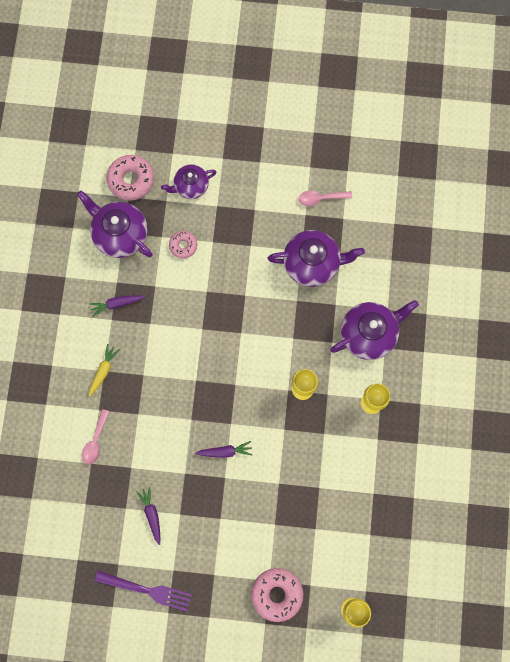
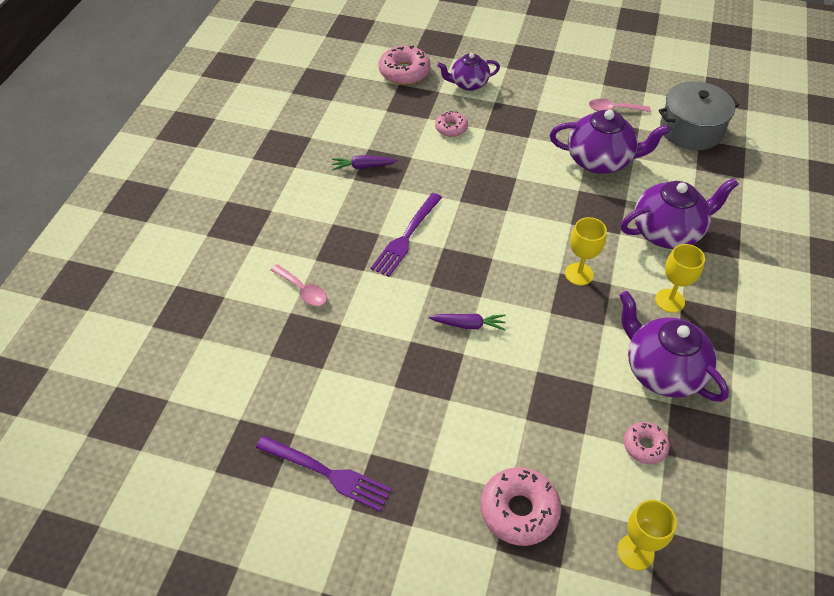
camera: 10 degrees right, 25 degrees down
purple teapot [77,191,153,258] -> purple teapot moved to [619,291,729,402]
pink spoon [82,409,110,465] -> pink spoon turned 75 degrees counterclockwise [270,264,327,306]
yellow carrot [89,344,120,397] -> none
purple carrot [136,487,160,545] -> none
none -> purple fork [371,193,442,277]
none -> pink donut [624,422,670,464]
none -> grey pot [658,81,739,150]

